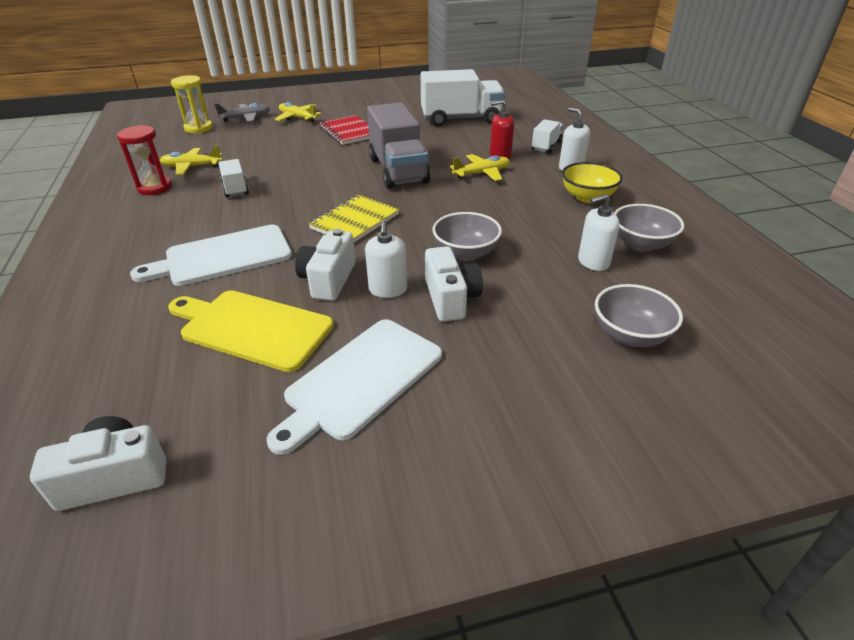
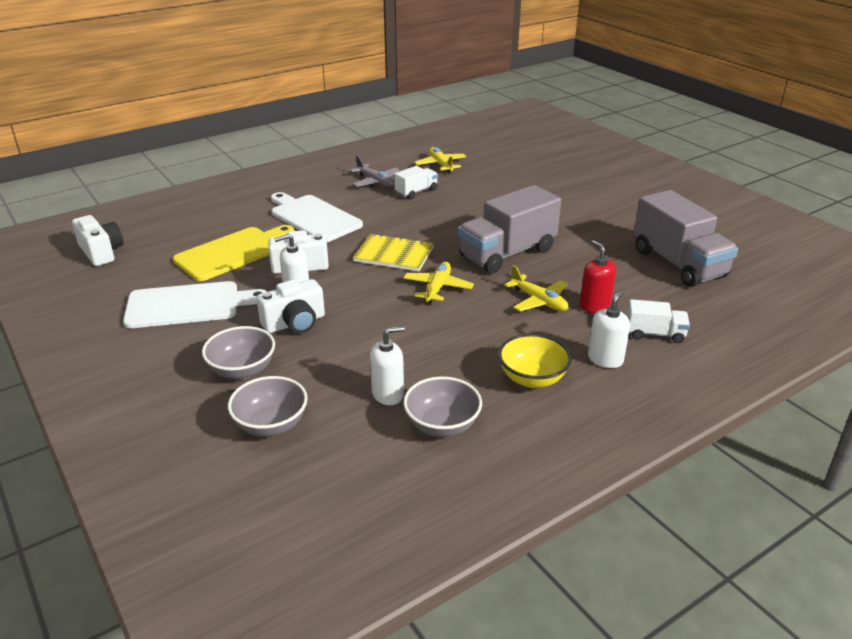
camera: 70 degrees right, 5 degrees down
red hourglass [117,125,172,195] -> none
yellow cutting board [168,290,334,372] -> yellow cutting board turned 45 degrees clockwise [173,225,294,281]
yellow hourglass [171,75,213,133] -> none
grey plane [215,103,270,122] -> grey plane moved to [350,155,400,187]
white cutting board [267,319,442,455] -> white cutting board turned 150 degrees clockwise [123,281,267,328]
yellow plane [275,102,322,123] -> yellow plane moved to [403,262,474,303]
red notebook [319,115,369,145] -> none
white truck [421,69,505,127] -> grey truck [634,190,738,287]
grey bowl [433,212,502,261] -> grey bowl moved to [202,326,275,380]
white soap dispenser [578,194,620,271] -> white soap dispenser turned 105 degrees clockwise [370,326,405,405]

